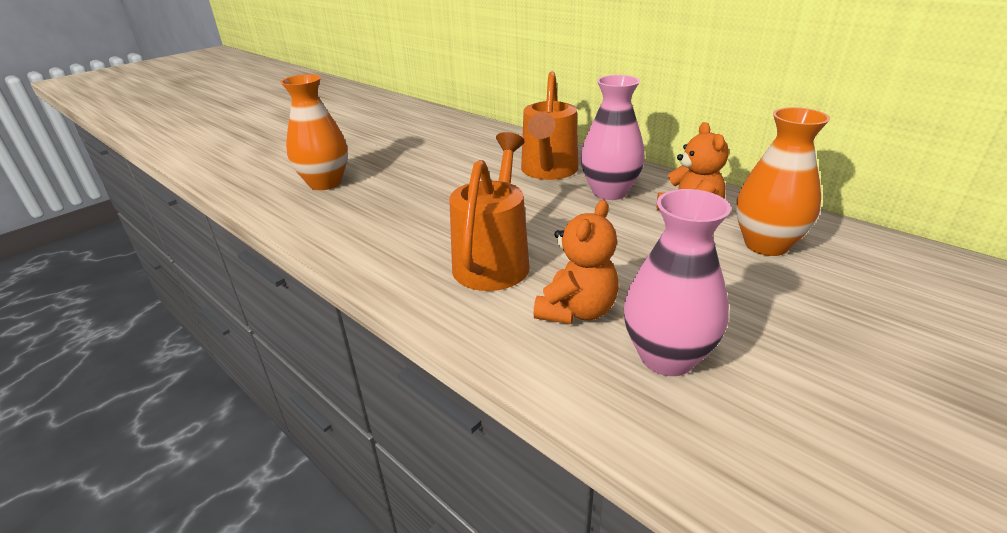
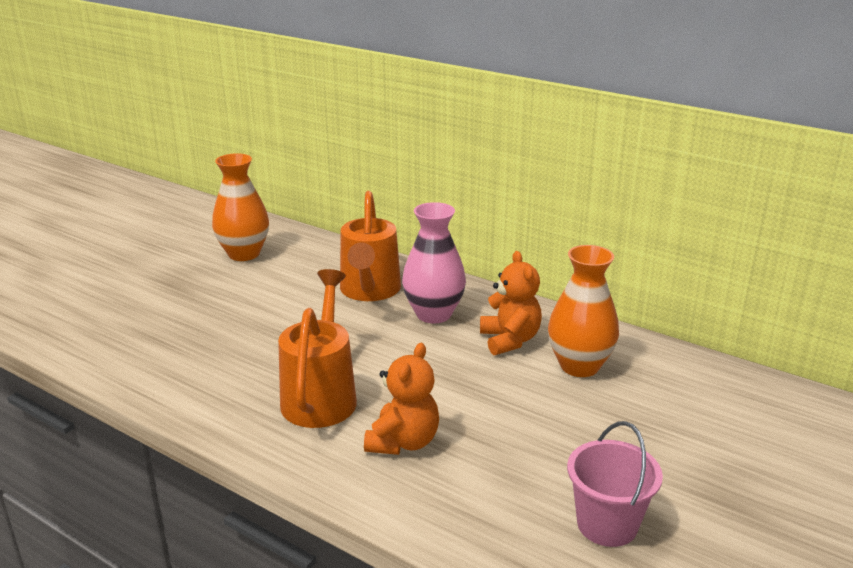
camera: 10 degrees left, 5 degrees down
orange vase [281,74,348,190] -> orange vase moved to [212,153,269,261]
pink vase [624,189,731,376] -> none
none -> pink bucket [567,421,663,547]

